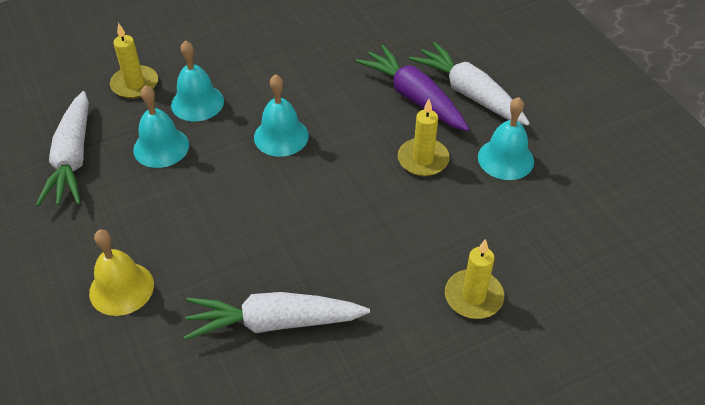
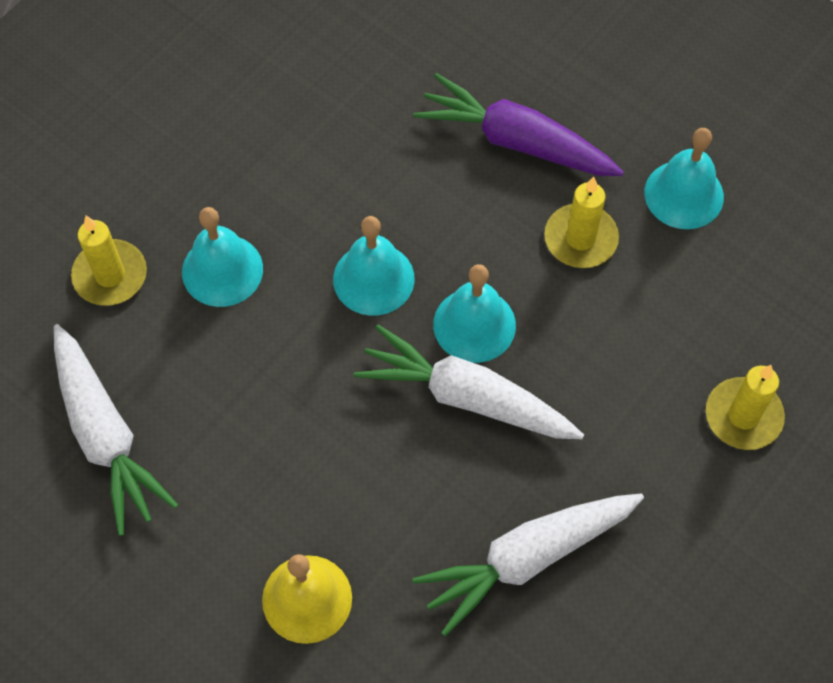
camera: 25 degrees left, 15 degrees up
turquoise bell [133,85,189,168] -> turquoise bell moved to [433,264,516,363]
white carrot [409,42,530,126] -> white carrot moved to [354,324,584,439]

